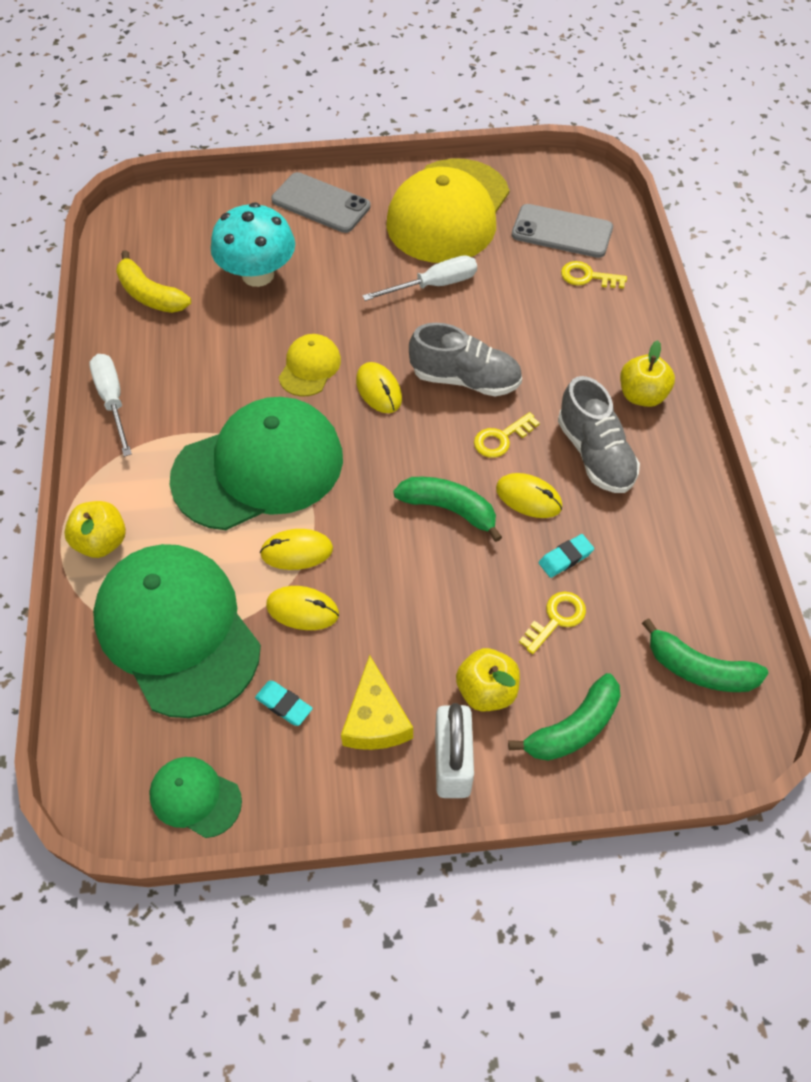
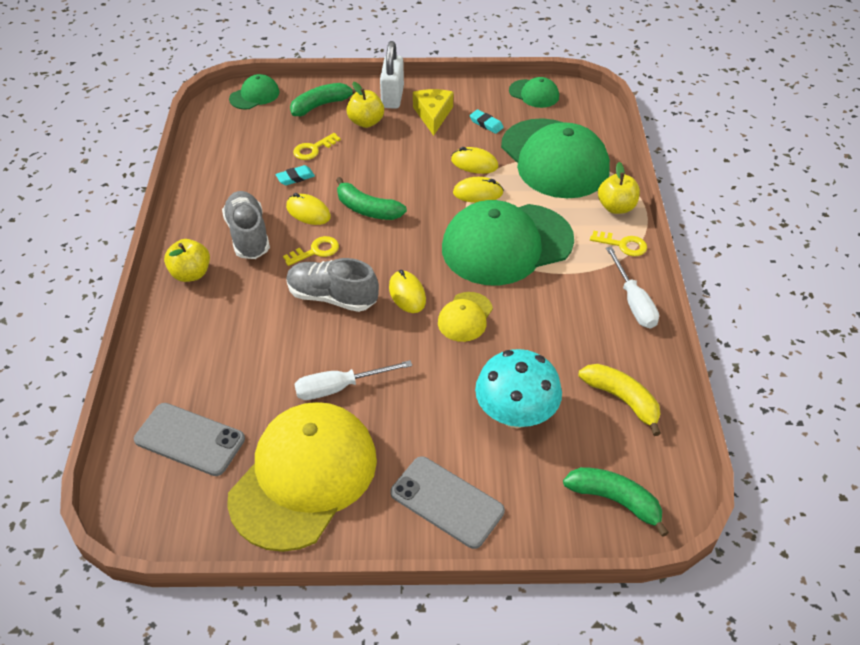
camera: 175 degrees left, 10 degrees down
yellow key [561,261,627,289] -> yellow key moved to [590,231,647,256]
green banana [642,618,769,692] -> green banana moved to [563,467,669,537]
none -> green cap [229,74,280,109]

